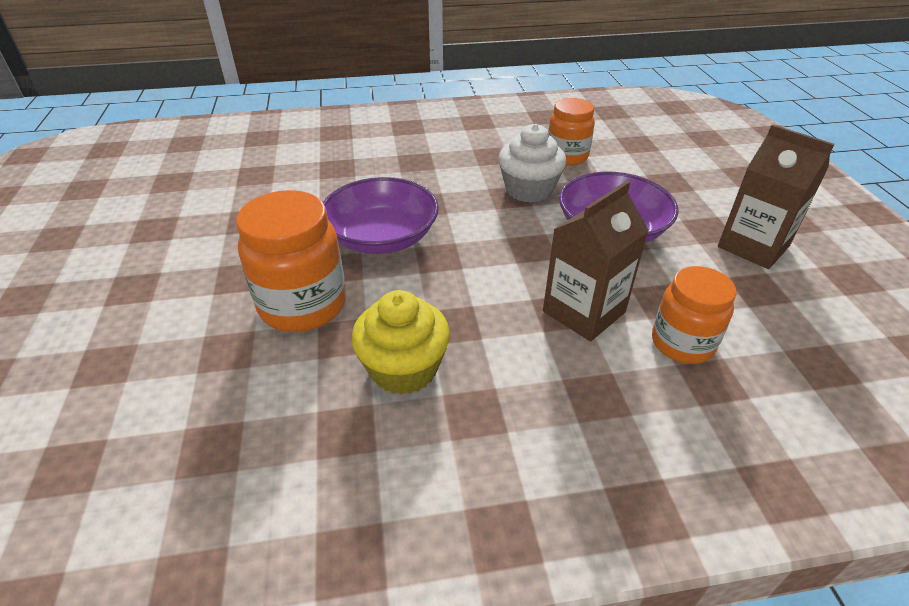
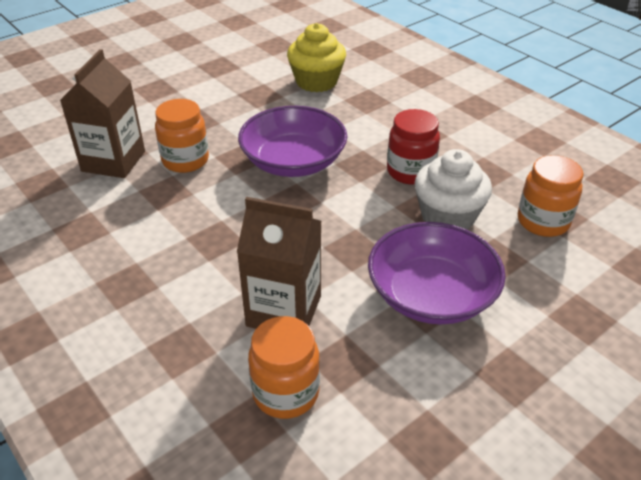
camera: 60 degrees right, 0 degrees up
orange jar [236,190,346,332] -> orange jar [155,99,209,173], size x0.66
yellow cupcake [351,290,450,395] -> yellow cupcake moved to [287,23,346,92]
brown carton [718,124,835,269] -> brown carton moved to [60,49,145,178]
none -> red jar [387,109,440,185]

